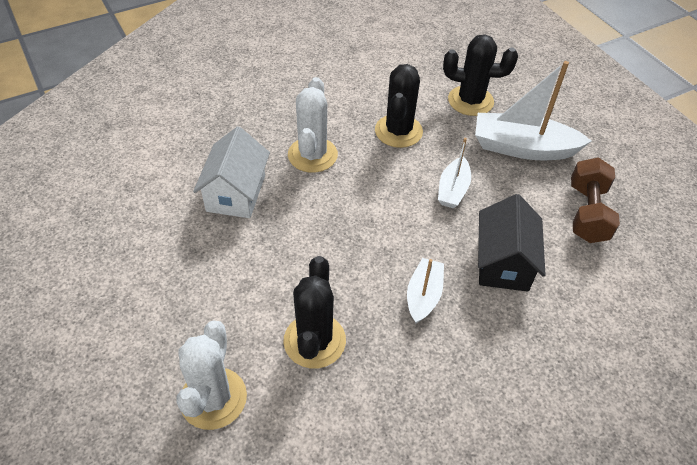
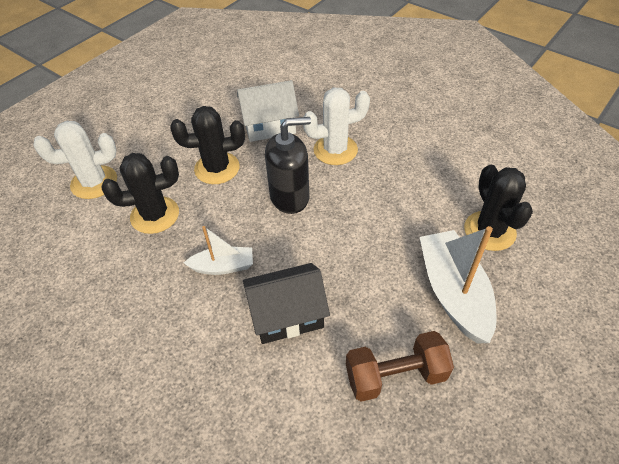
camera: 70 degrees right, 0 degrees up
black cactus [375,64,423,148] -> black cactus moved to [170,106,245,184]
white boat [438,138,471,208] -> none
none -> black soap dispenser [265,117,311,214]

